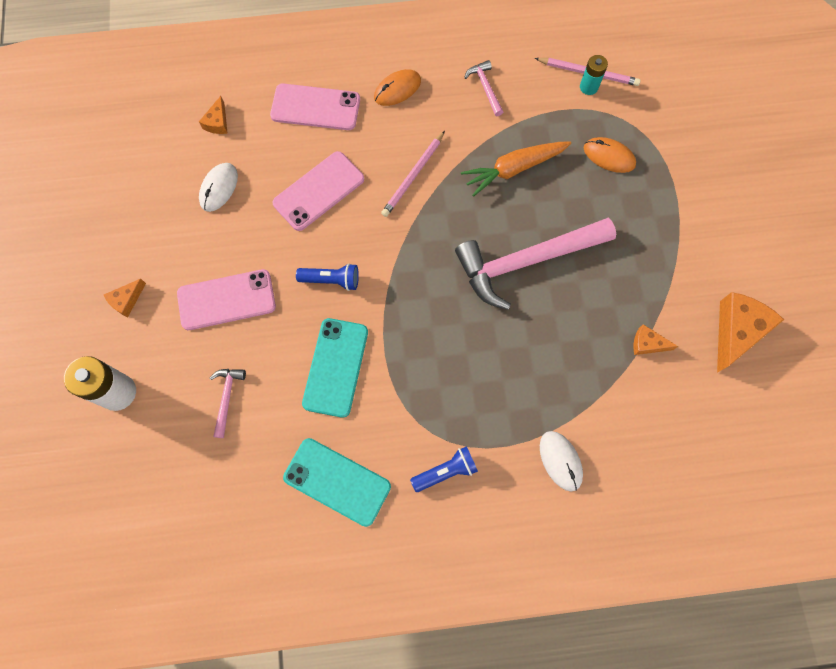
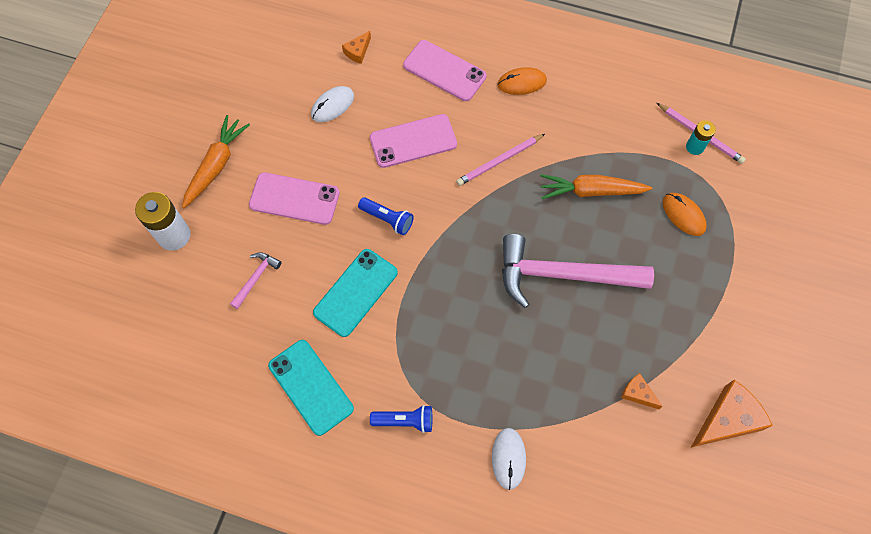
camera: 25 degrees right, 5 degrees down
orange cheese [104,279,146,317] -> orange carrot [182,115,250,208]
pink hammer [464,60,503,116] -> none

